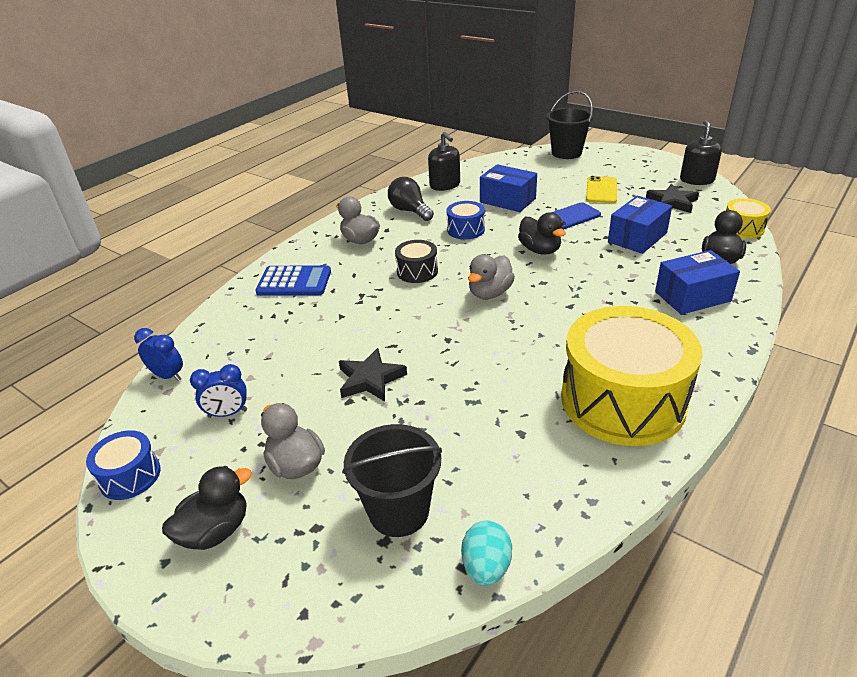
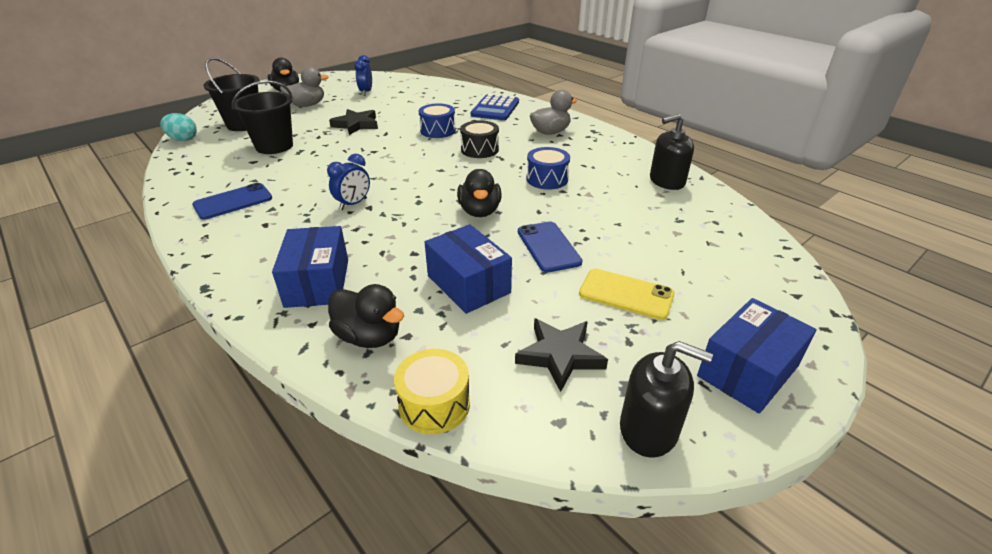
camera: 100 degrees right, 0 degrees up
blue drum [86,430,160,500] -> blue drum moved to [419,104,456,138]
blue clock [134,328,183,381] -> blue clock moved to [327,154,370,210]
black light bulb [388,177,434,221] -> none
grey duck [468,254,515,299] -> none
blue box [480,164,537,212] -> blue box moved to [697,298,817,414]
black duck [518,212,566,254] -> black duck turned 75 degrees counterclockwise [457,169,501,217]
black bucket [546,91,593,159] -> black bucket moved to [232,80,293,154]
yellow drum [561,306,703,446] -> blue phone [192,183,272,220]

